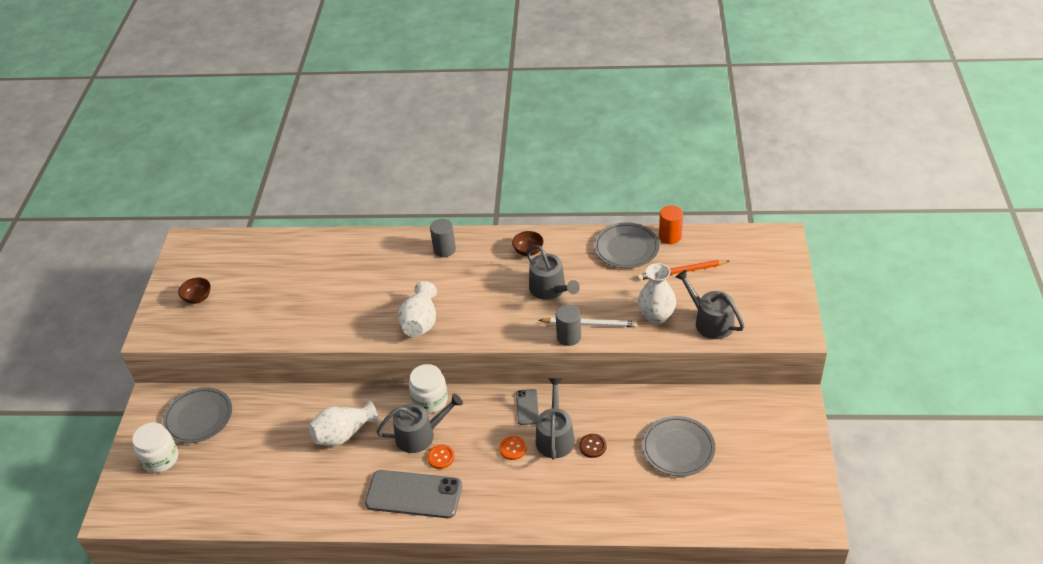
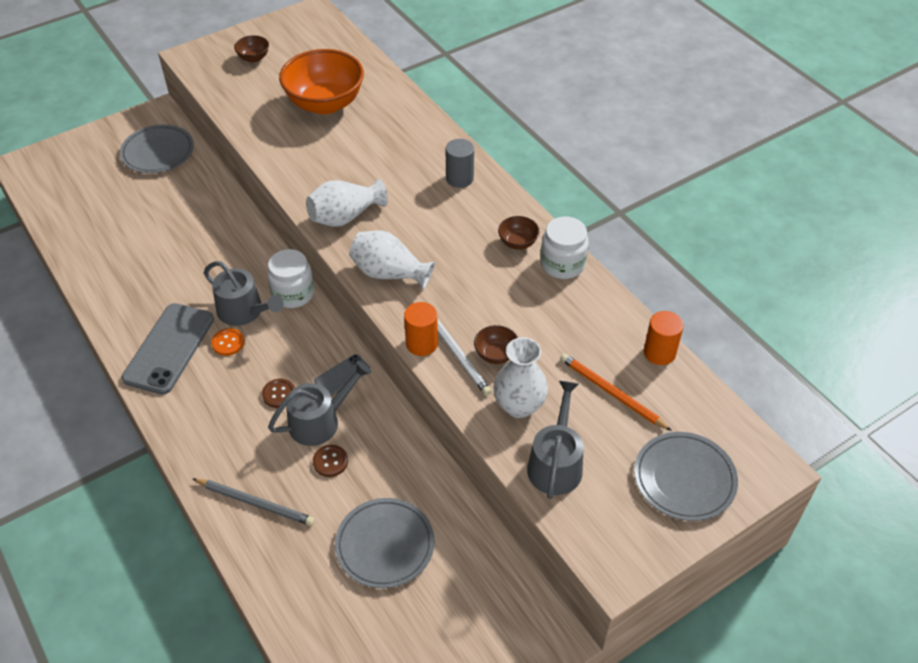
camera: 50 degrees right, 5 degrees up
white jar [132,422,178,473] -> white jar moved to [540,217,589,279]
white vase [309,400,378,446] -> white vase moved to [349,230,435,289]
grey phone [365,470,462,518] -> grey phone turned 45 degrees clockwise [121,303,214,395]
orange button [500,436,527,460] -> brown button [262,379,295,408]
grey watering can [526,245,580,300] -> none
grey cylinder [556,305,581,346] -> orange cylinder [404,302,438,356]
grey plate [594,222,660,268] -> grey plate moved to [634,432,738,521]
none -> grey pencil [193,479,315,526]
none -> orange bowl [279,49,364,115]
none -> brown bowl [474,325,518,364]

